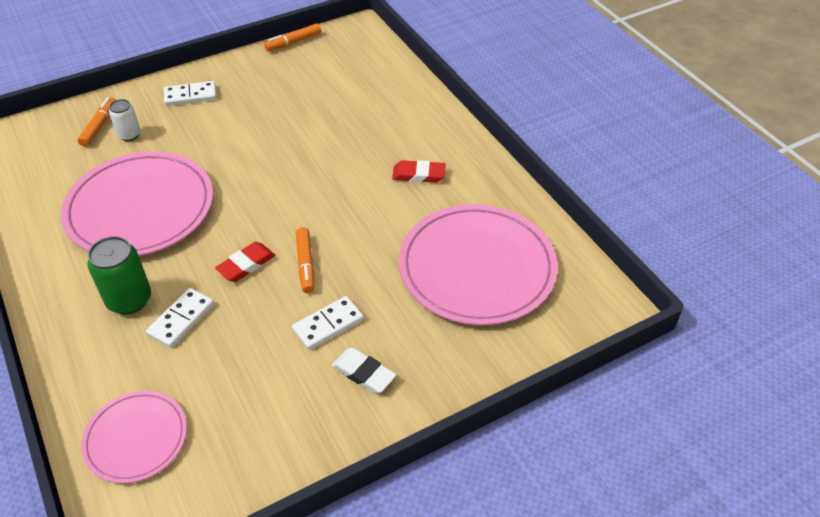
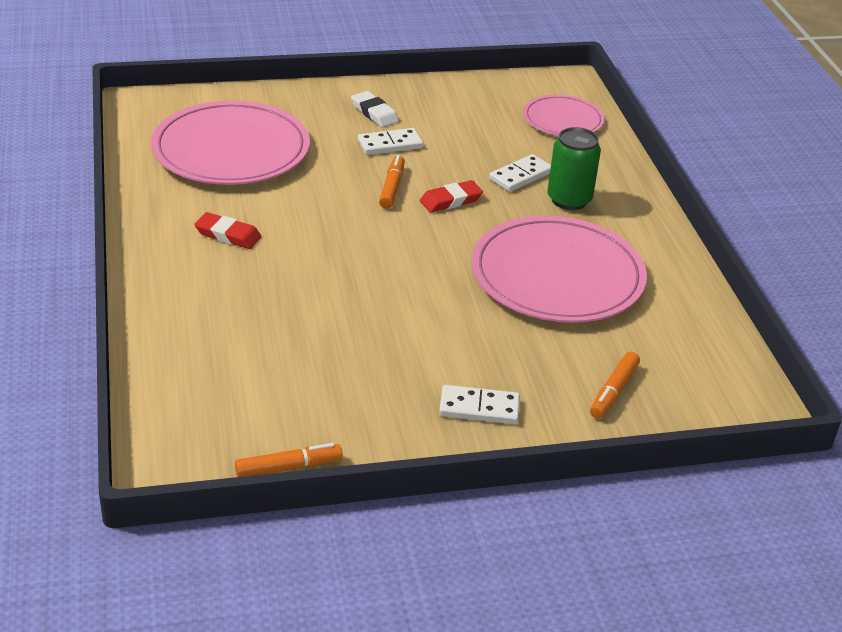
camera: 165 degrees left, 10 degrees down
white can [109,99,140,141] -> none

